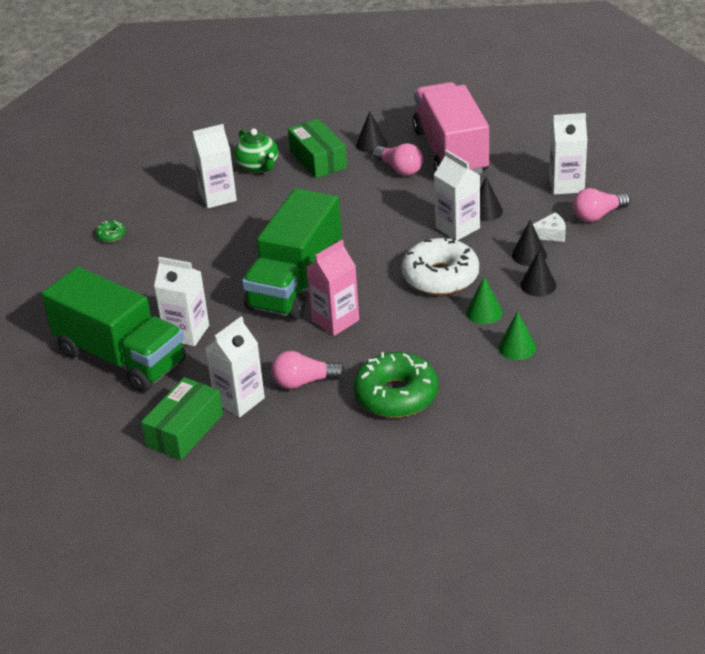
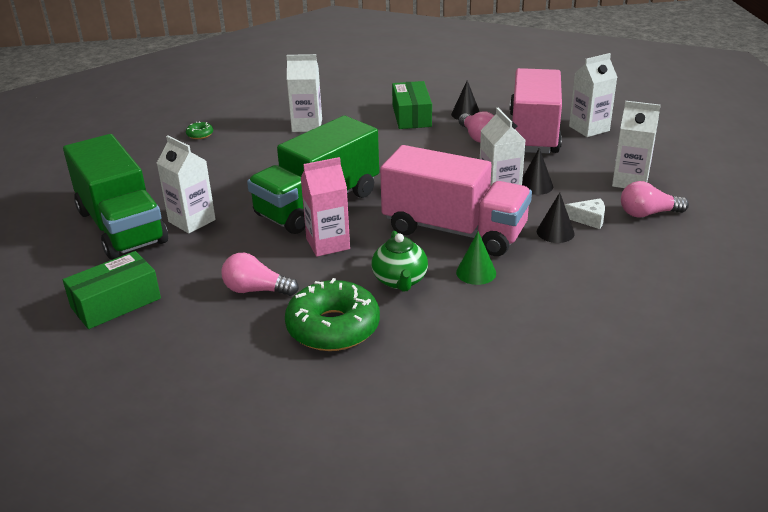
camera: 20 degrees right, 5 degrees down
white carton [205,316,265,417] -> white carton moved to [569,53,617,137]
green teapot [234,129,278,173] -> green teapot moved to [372,231,428,292]
white donut [402,236,479,295] -> pink truck [380,145,532,256]
green cone [498,311,536,360] -> none
black cone [520,249,557,296] -> none

